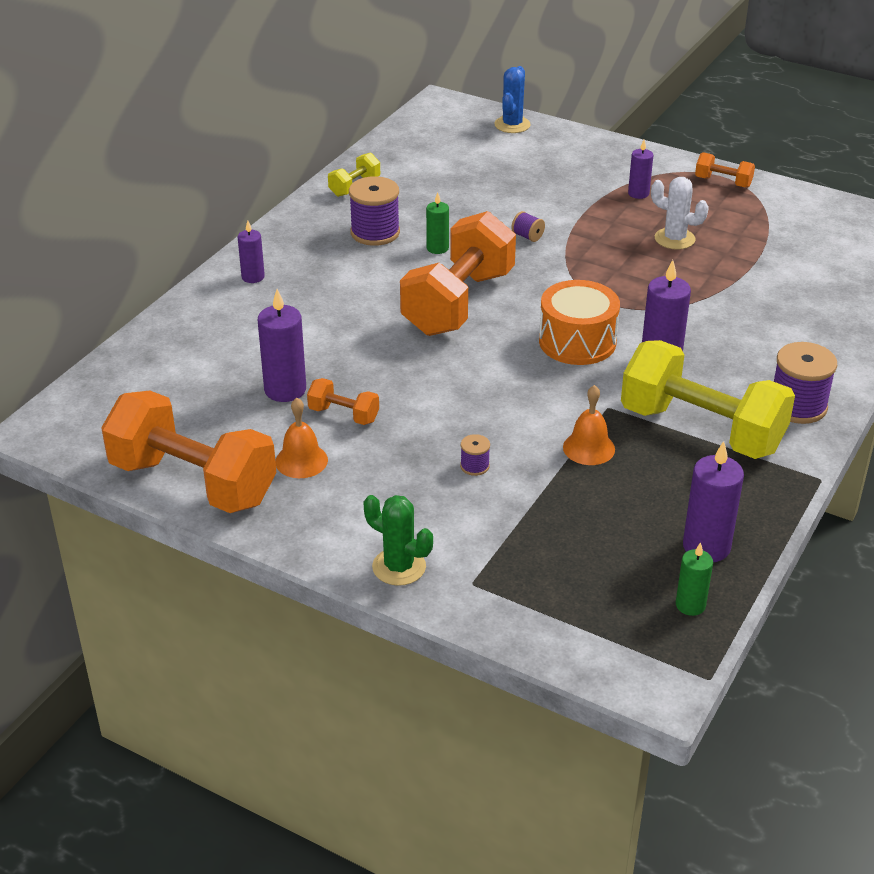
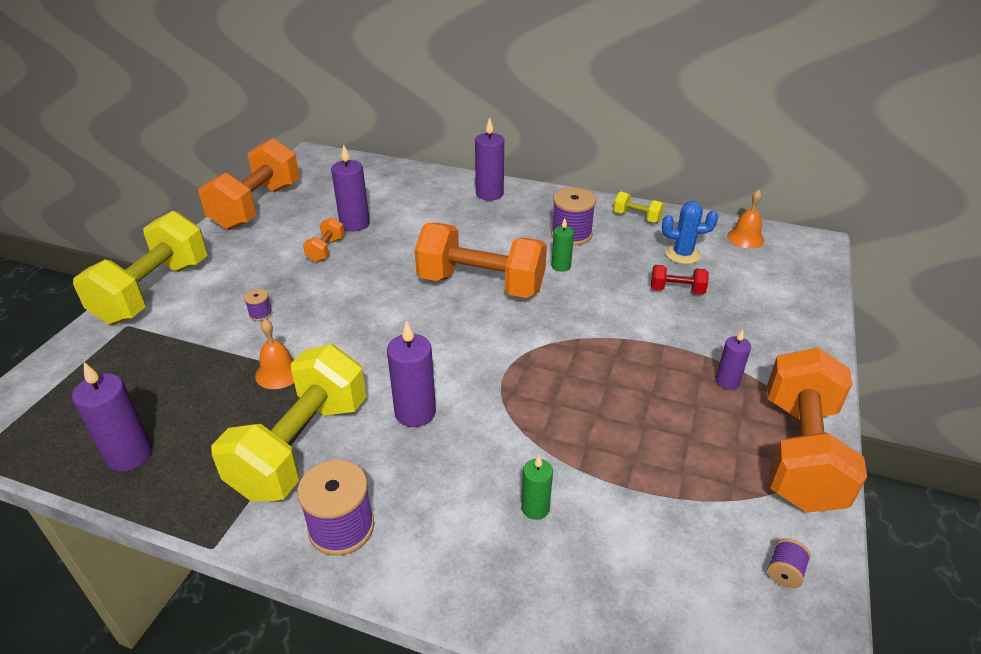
camera: 80 degrees right, 0 degrees up
purple candle [238,221,265,283] -> purple candle [475,117,504,201], size x1.66
orange bell [275,398,328,478] -> orange bell moved to [727,189,764,248]
green cactus [364,495,433,586] -> yellow dumbbell [73,211,208,325]
blue cactus [494,66,531,133] -> blue cactus moved to [662,201,718,264]
purple spool [511,211,545,242] -> purple spool moved to [767,538,811,588]
orange drum [539,280,620,365] -> none
white cactus [651,177,709,250] -> none
green candle [676,542,713,616] -> green candle moved to [521,455,553,520]
orange dumbbell [695,152,755,188] -> orange dumbbell [767,347,867,512], size x2.29
none -> red dumbbell [651,265,709,294]

